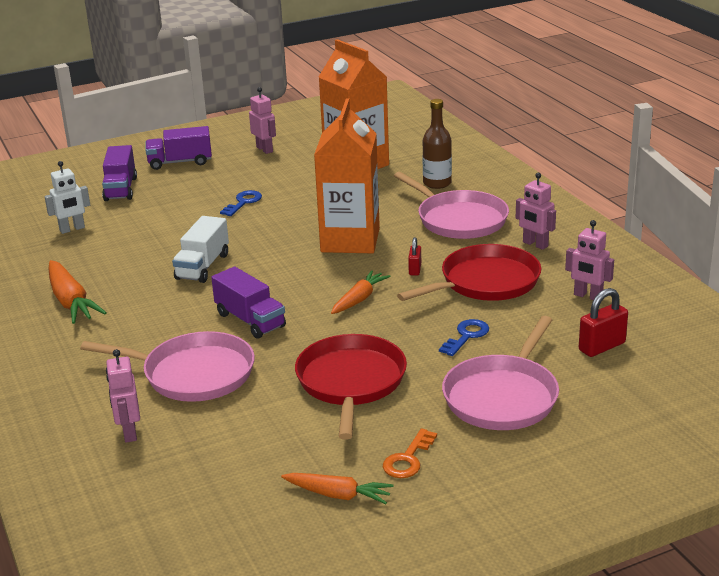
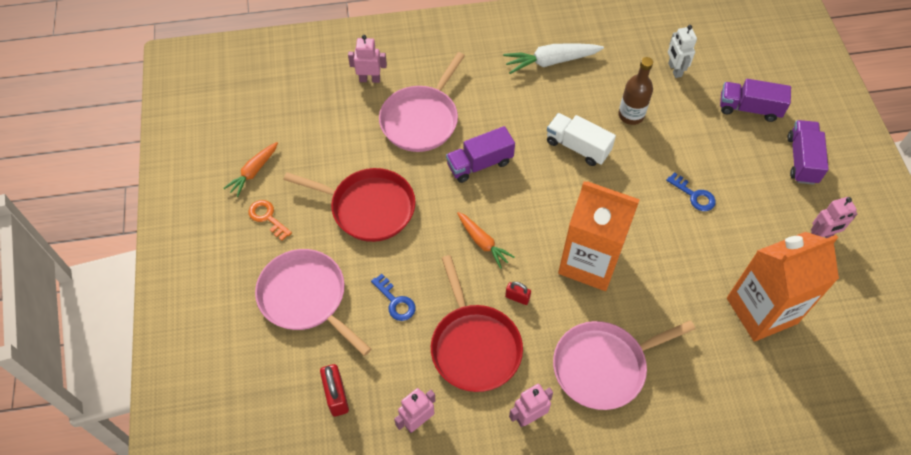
camera: 105 degrees right, 30 degrees up
orange carrot [48,260,107,324] -> white carrot [503,43,604,74]
brown bottle [423,99,452,189] -> brown bottle moved to [618,57,653,125]

